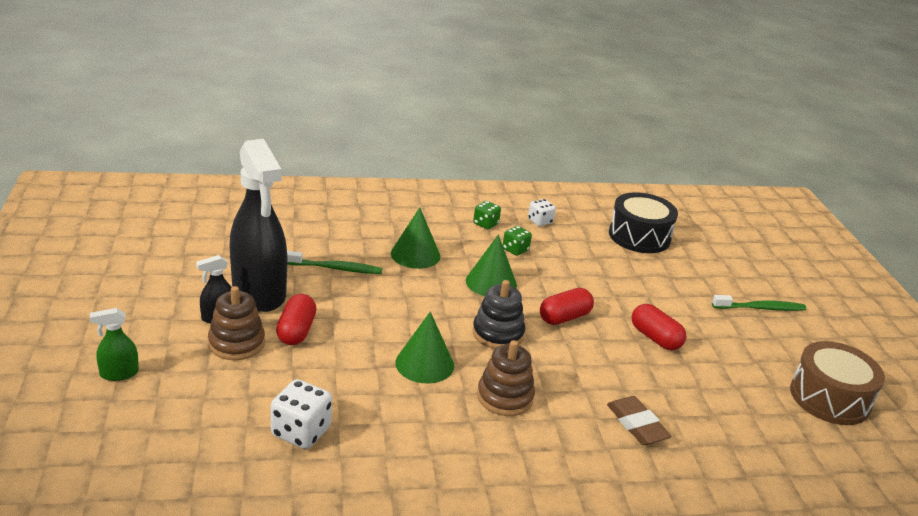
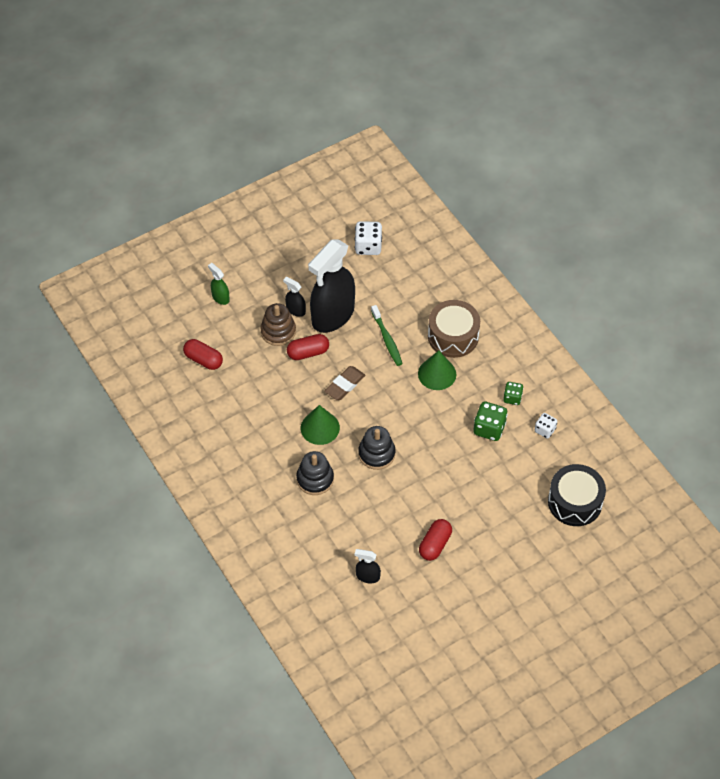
camera: 70 degrees right, 25 degrees up
white dice [271,379,332,449] -> white dice moved to [355,221,382,255]
green cone [466,235,517,297] -> none
brown stacking toy [477,340,535,416] -> black stacking toy [296,451,334,495]
green dice [503,226,532,256] -> green dice [473,402,508,441], size x1.60
red capsule [540,288,594,325] -> red capsule moved to [183,339,223,370]
brown eraser [607,396,672,445] -> brown eraser moved to [324,366,365,400]
green toothbrush [712,295,806,311] -> none
brown drum [790,341,885,425] -> brown drum moved to [428,300,480,358]
none -> black spray bottle [355,549,381,583]

